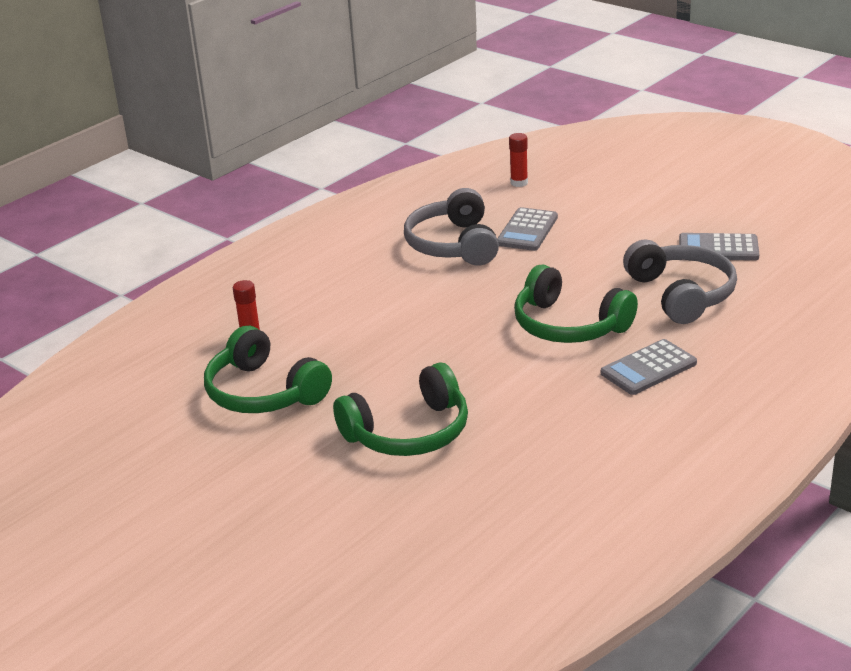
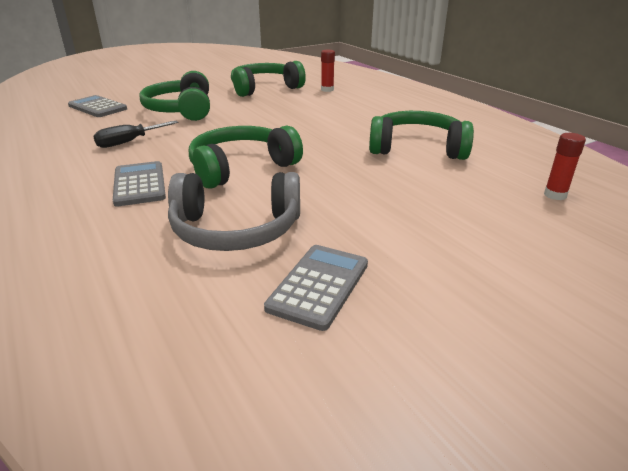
camera: 105 degrees right, 0 degrees up
grey headphones [404,188,499,266] -> green headphones [369,111,474,160]
grey calculator [497,207,558,251] -> grey calculator moved to [68,95,127,117]
none -> black screwdriver [93,121,178,148]

